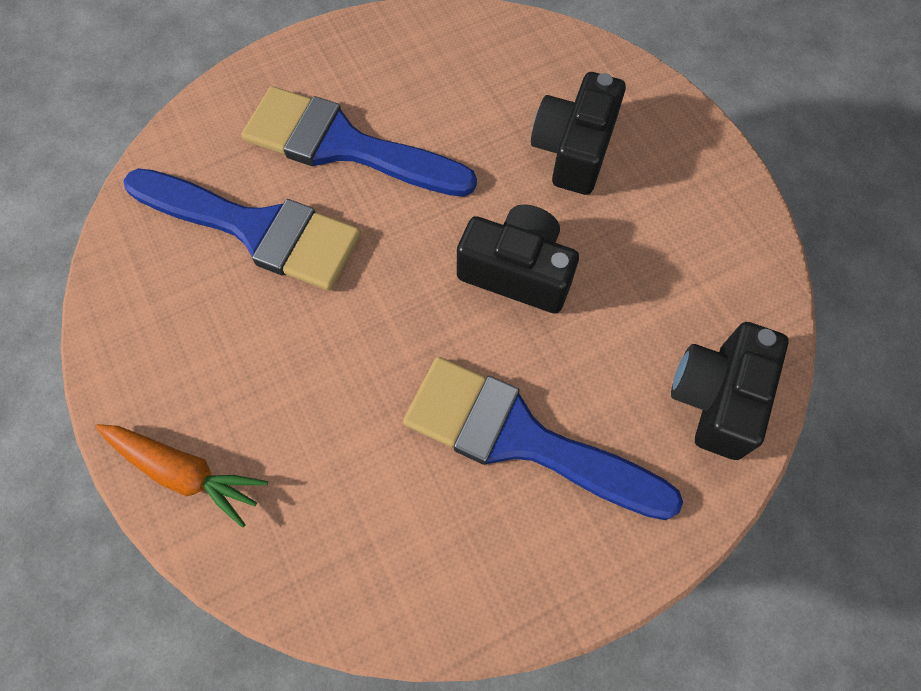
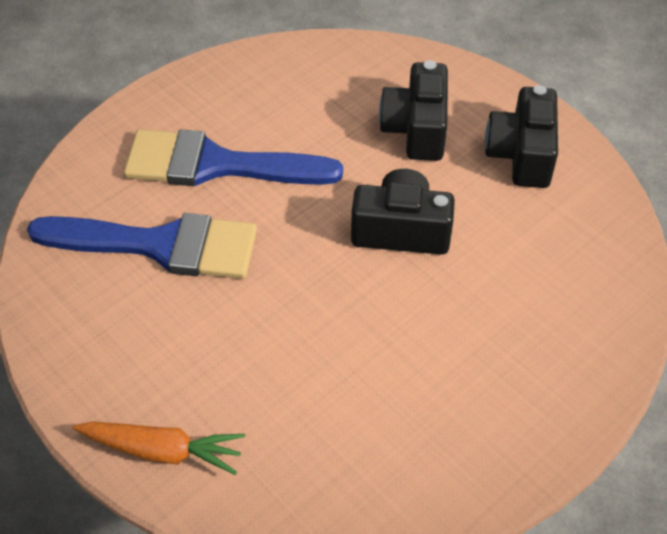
camera: 15 degrees left, 15 degrees down
blue brush [403,357,683,520] -> none
black camera [671,322,789,460] -> black camera moved to [485,85,558,188]

